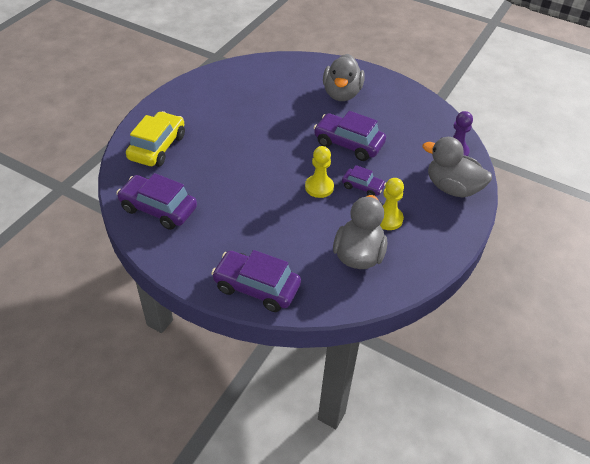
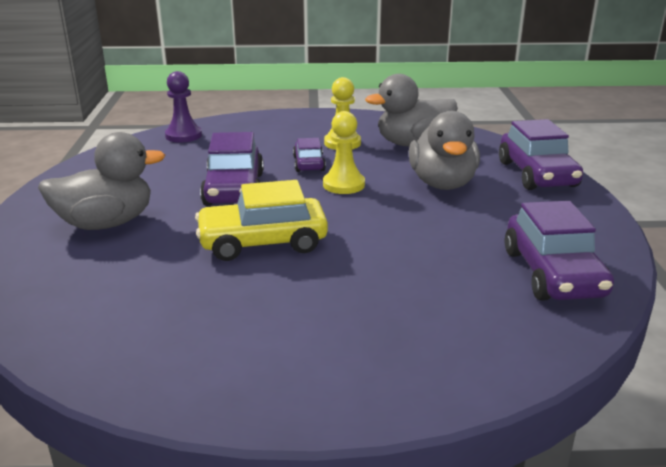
camera: 120 degrees left, 20 degrees down
yellow car [126,111,185,167] -> yellow car moved to [195,180,328,261]
grey duck [423,137,492,198] -> grey duck moved to [409,111,480,190]

